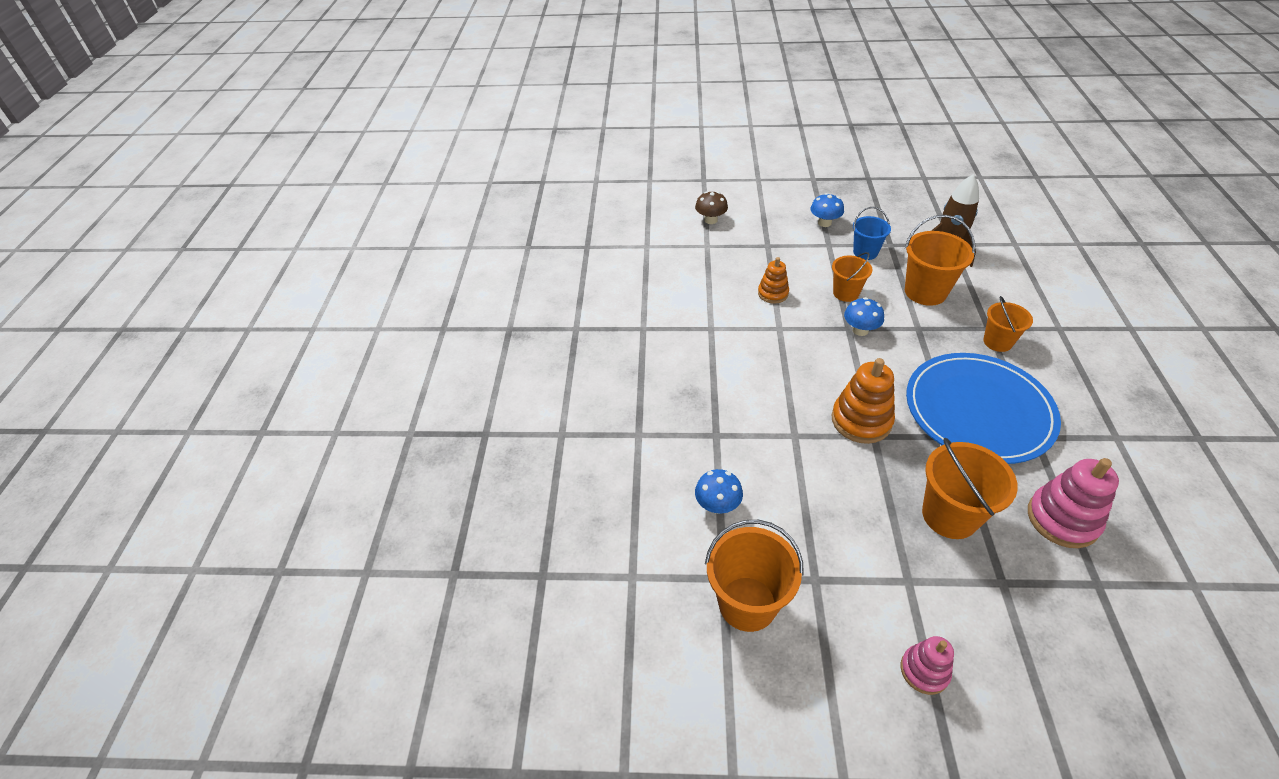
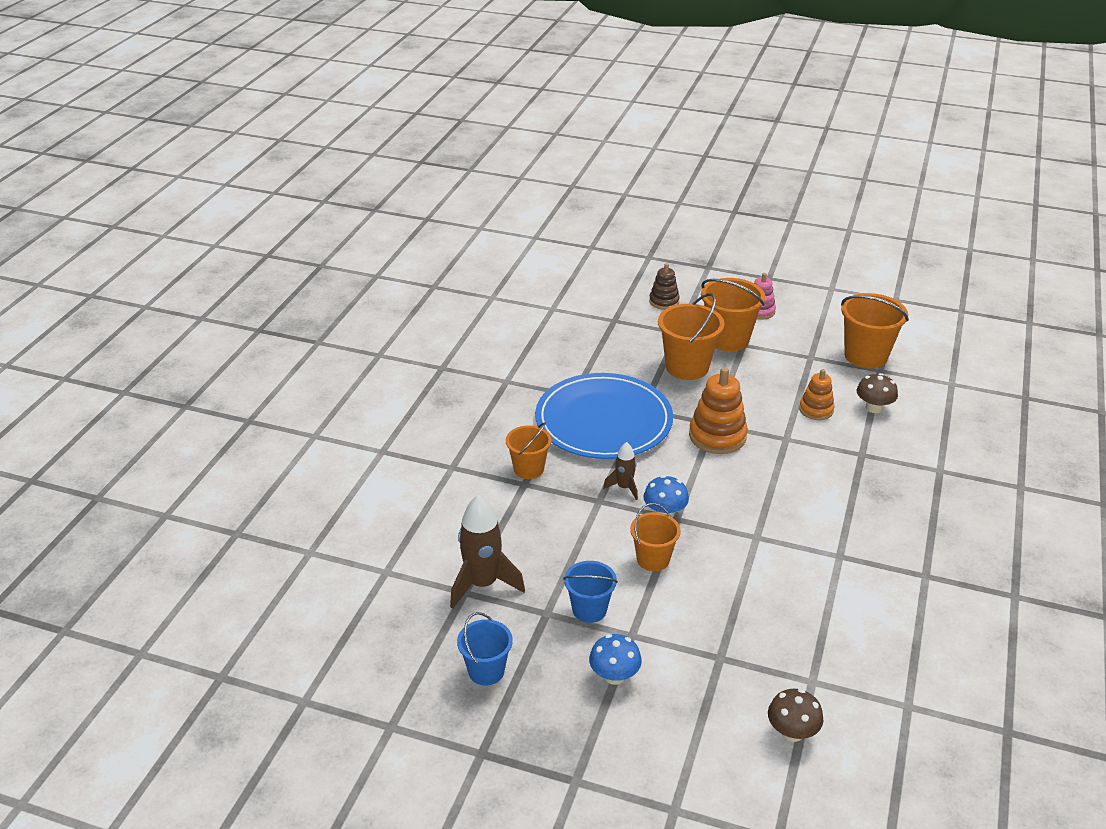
camera: 165 degrees left, 10 degrees down
blue mushroom [695,469,743,514] -> brown mushroom [857,373,898,413]
orange stacking toy [758,257,789,304] -> orange stacking toy moved to [799,369,835,420]
orange bucket [905,215,975,306] -> orange bucket moved to [701,278,765,351]
pink stacking toy [1028,458,1119,548] -> none
none -> blue bucket [457,612,513,685]
none -> brown rocket [603,442,638,500]
none -> brown stacking toy [649,263,680,310]

